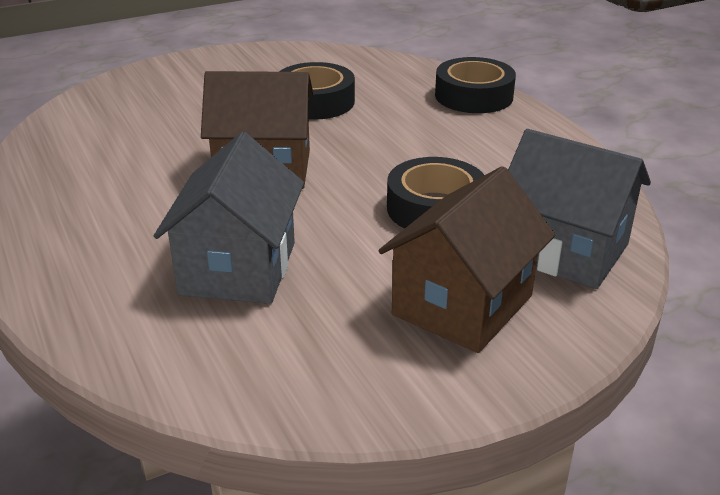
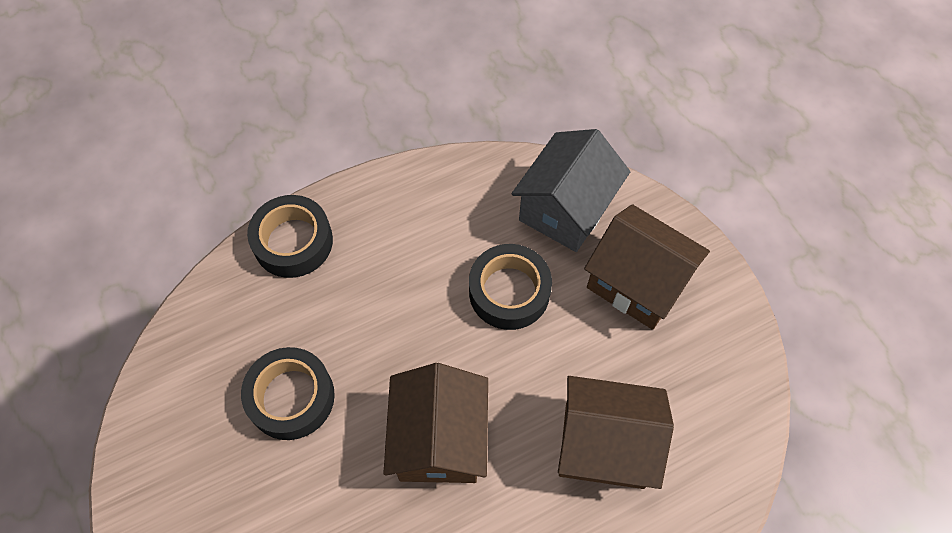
camera: 90 degrees left, 30 degrees up
grey house [154,132,304,304] -> brown house [558,376,674,489]

